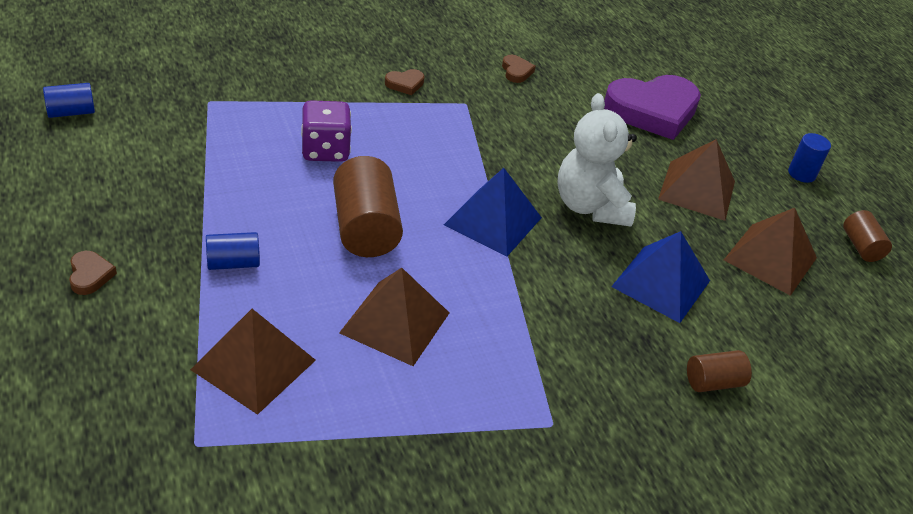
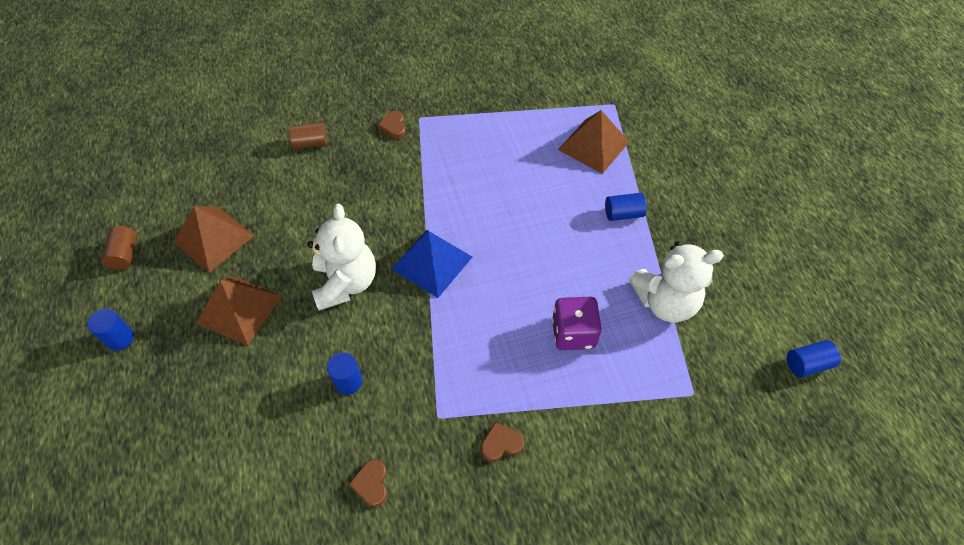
camera: 170 degrees left, 15 degrees up
brown heart [69,251,117,295] -> brown heart moved to [378,111,406,139]
brown cylinder [333,156,403,257] -> none
brown pyramid [339,268,449,366] -> none
purple heart [604,75,701,140] -> none
blue pyramid [611,231,710,323] -> none
none -> blue cylinder [327,352,362,395]
none -> white teddy bear [629,241,724,322]

